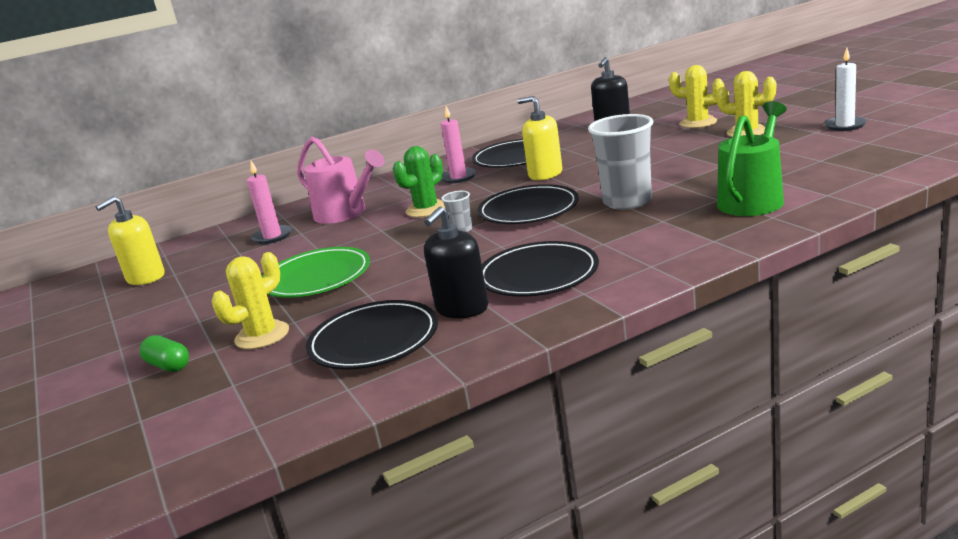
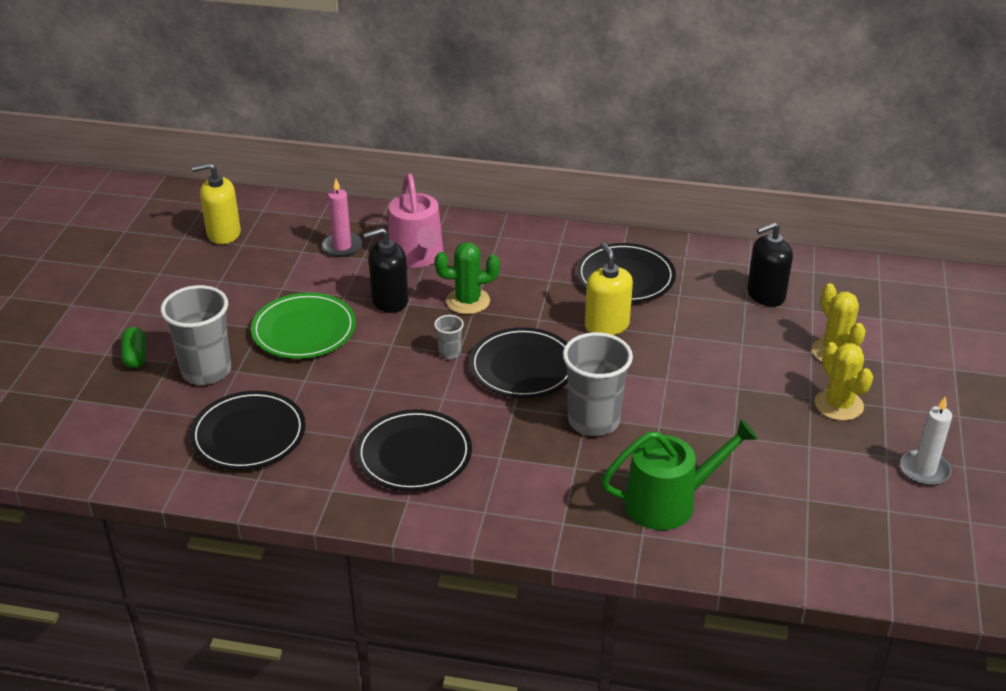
camera: 35 degrees right, 15 degrees up
yellow cactus [212,252,289,349] -> grey cup [161,285,231,385]
black soap dispenser [424,206,488,318] -> black soap dispenser moved to [363,228,408,313]
pink candle [441,106,477,183] -> none

